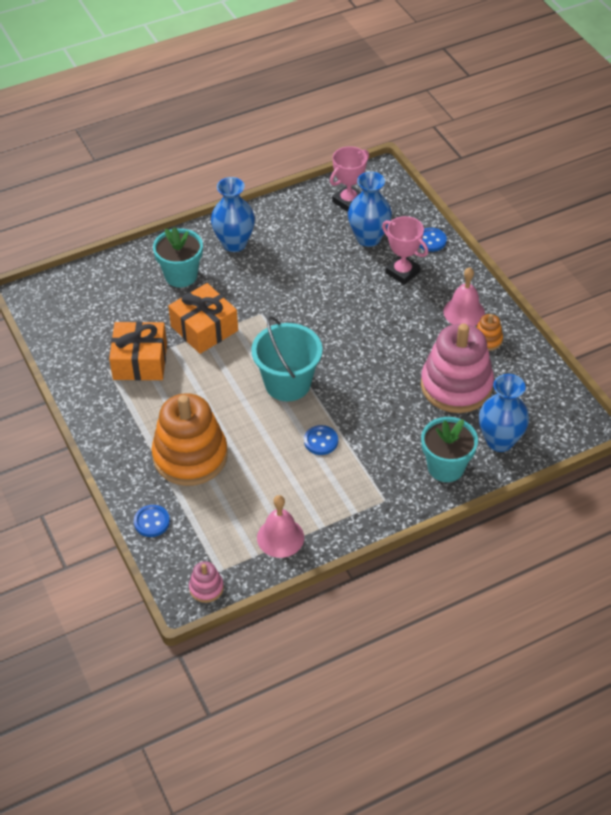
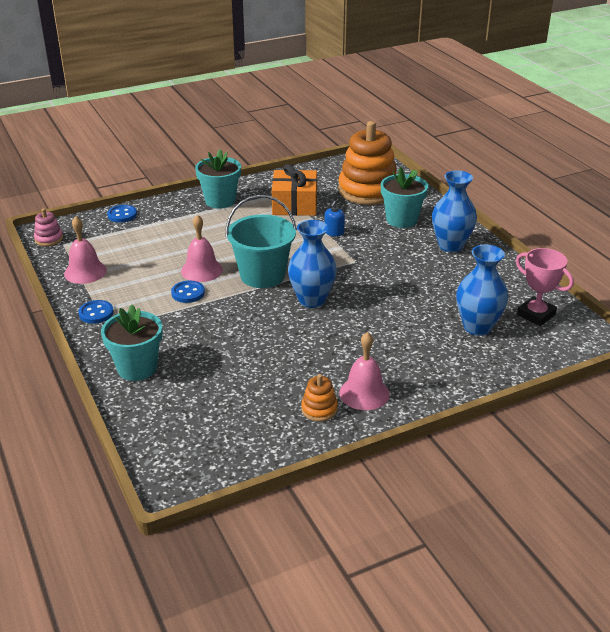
camera: 90 degrees right, 15 degrees down
orange stacking toy [152,393,228,486] -> orange stacking toy moved to [338,121,397,205]
orange gift [168,283,238,354] -> blue soap dispenser [324,200,345,236]
pink trophy [382,216,428,285] -> none
blue button [419,228,447,252] -> blue button moved to [78,300,114,324]
pink stacking toy [421,323,494,413] -> none
blue vase [479,374,529,452] -> blue vase moved to [288,220,337,308]
none -> pink bell [181,214,223,282]
none -> turquoise flower pot [195,149,241,209]

